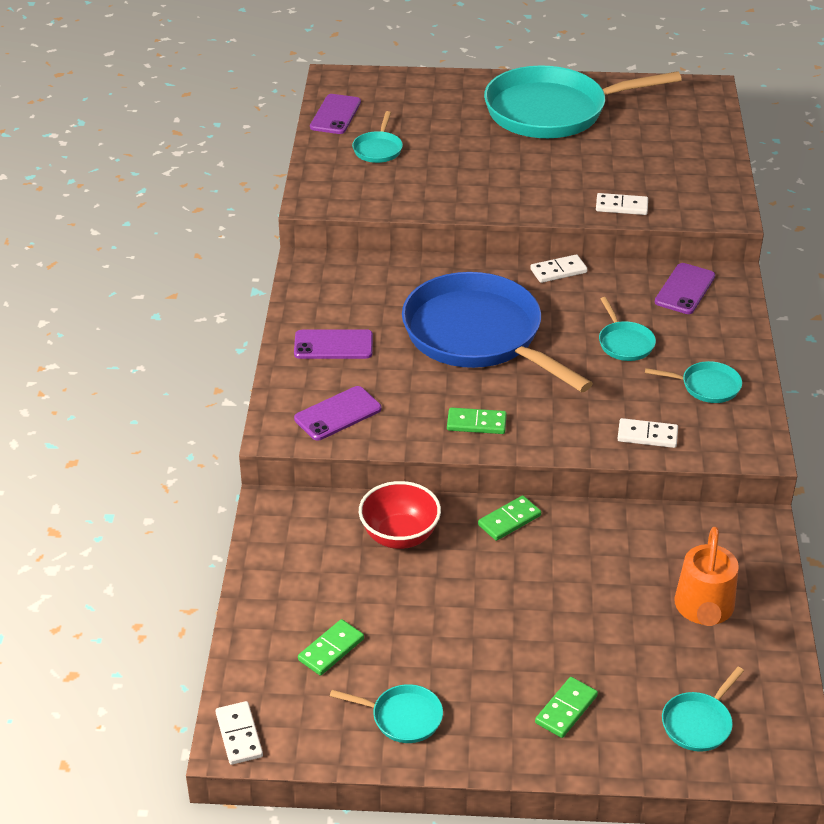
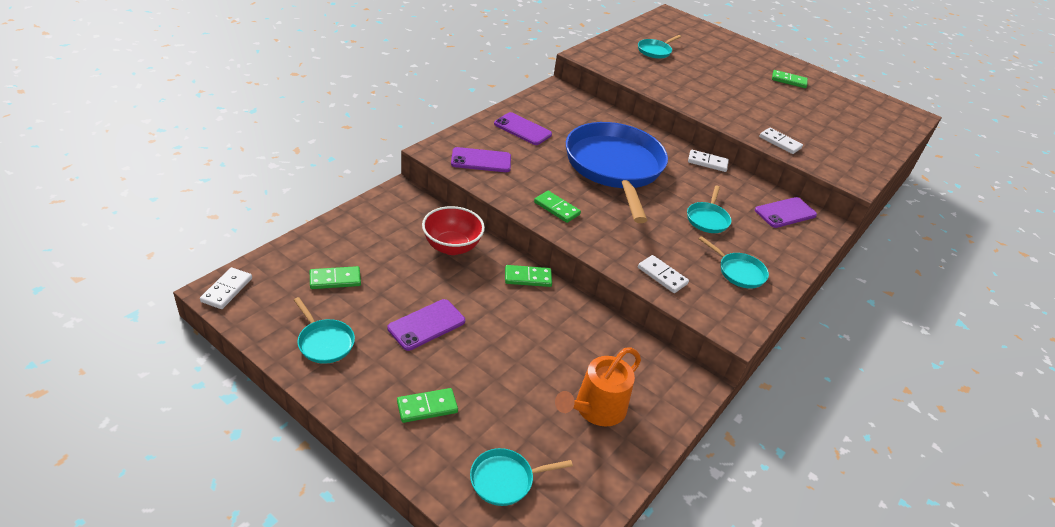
camera: 30 degrees right, 0 degrees up
purple phone [310,94,361,134] -> purple phone moved to [387,299,465,351]
turquoise pan [484,65,682,138] -> green domino [772,70,808,88]

